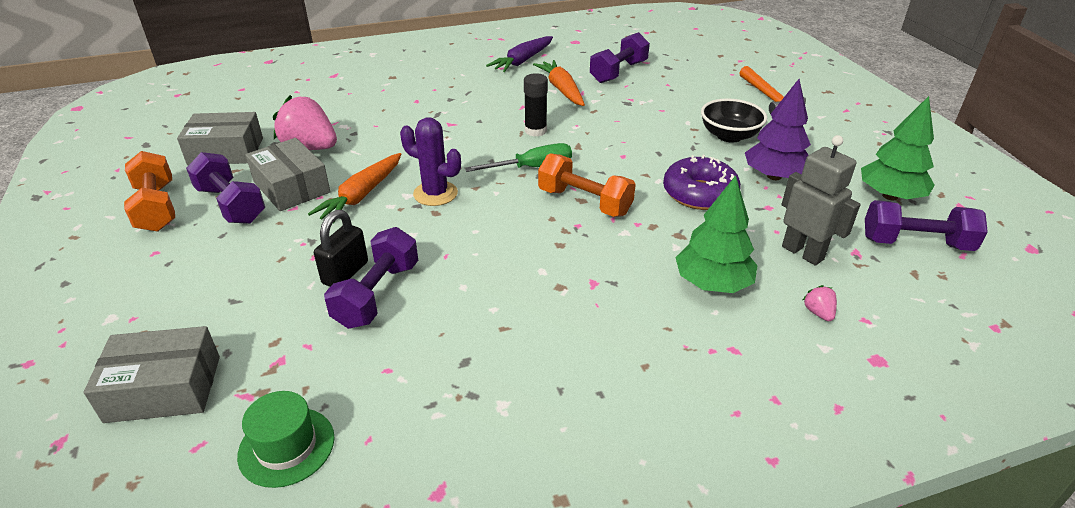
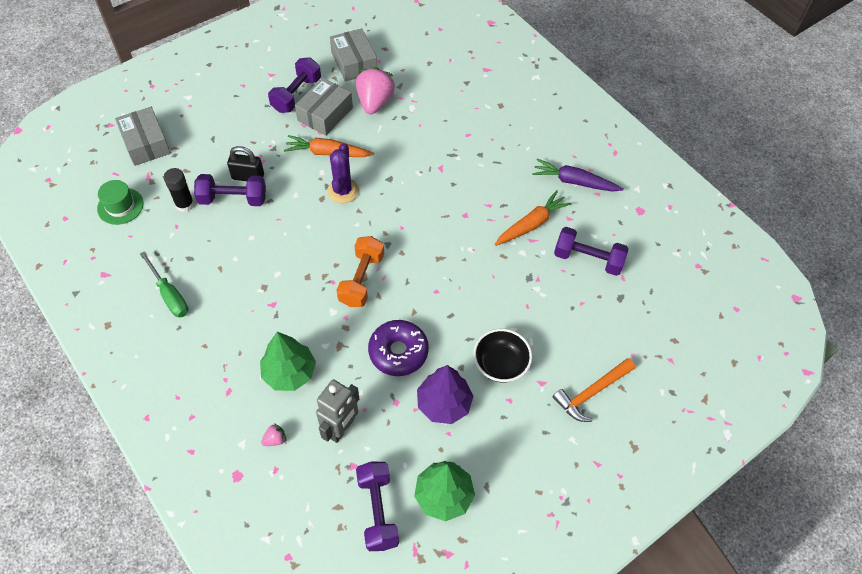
camera: 70 degrees right, 20 degrees up
orange dumbbell [124,151,175,232] -> none
green screwdriver [465,143,572,172] -> green screwdriver moved to [140,251,188,318]
black glue stick [524,73,548,136] -> black glue stick moved to [164,168,194,212]

